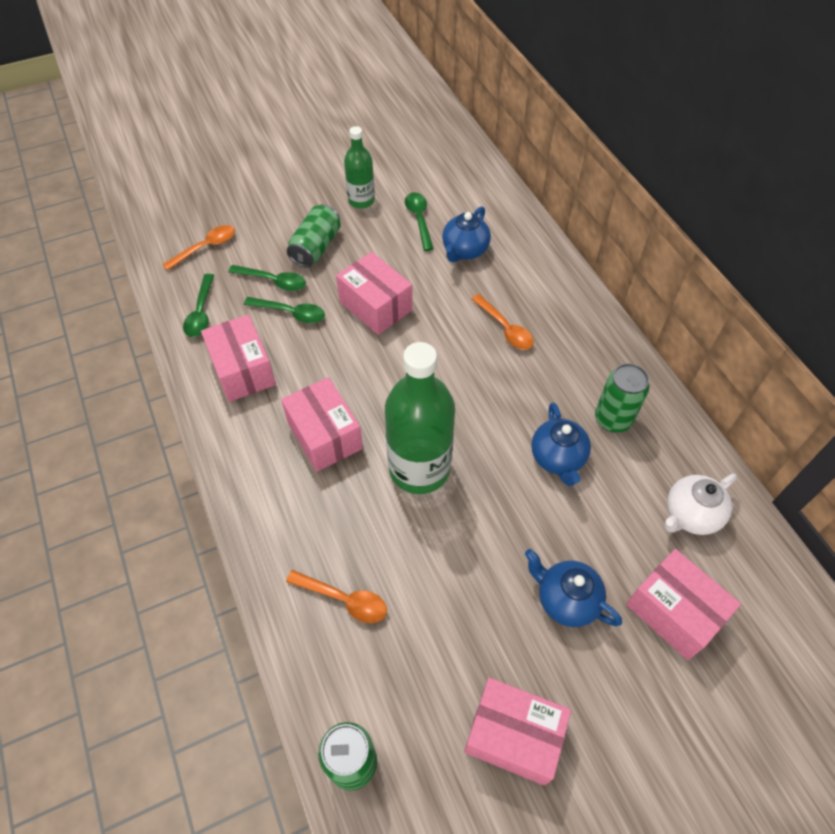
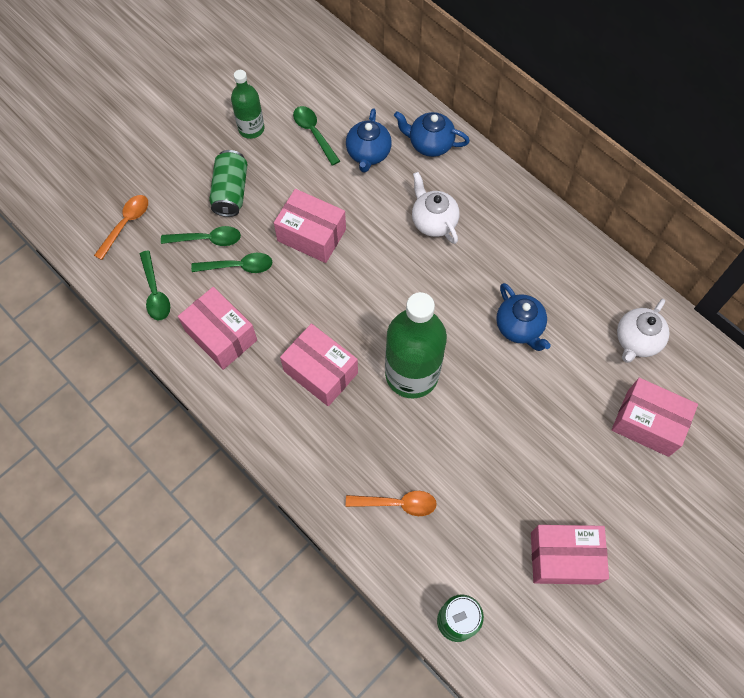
camera: 20 degrees left, 10 degrees up
orange spoon [471,294,534,350] -> white teapot [412,172,459,244]
blue teapot [525,549,622,627] -> blue teapot moved to [394,111,470,157]
green can [595,363,649,432] -> none

